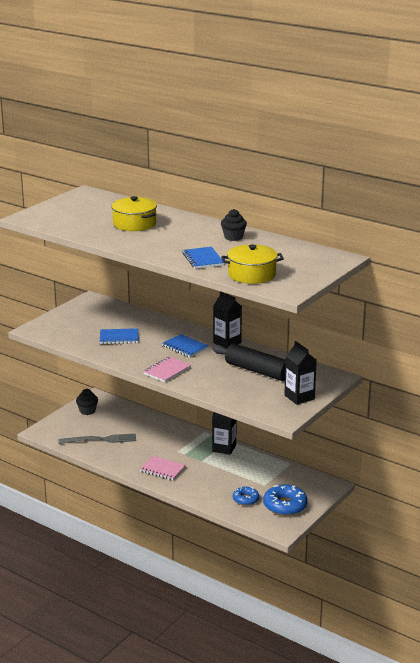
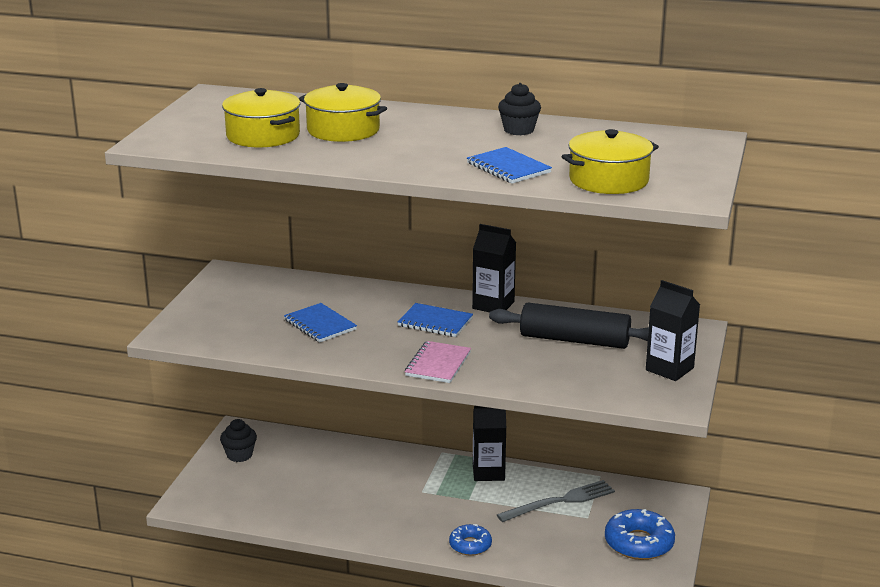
camera: 20 degrees left, 0 degrees up
grey fork [59,433,136,444] -> grey fork moved to [497,480,615,522]
blue notebook [100,328,138,344] -> blue notebook turned 75 degrees clockwise [284,303,357,343]
pink notebook [140,456,186,480] -> none
blue donut [233,487,259,506] -> blue donut moved to [449,524,492,556]
none -> yellow pot [222,88,301,148]

